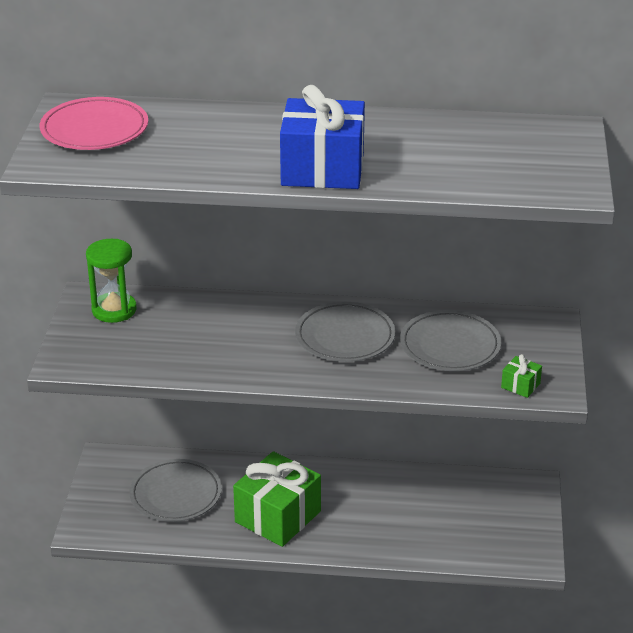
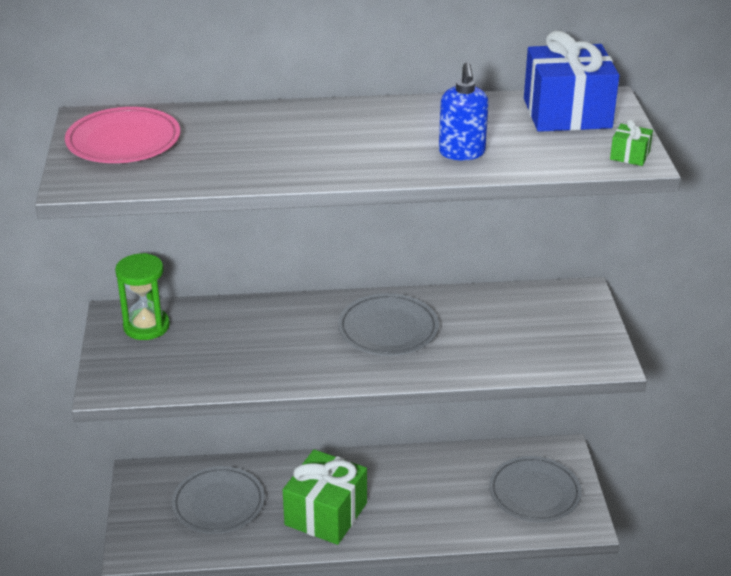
camera: 10 degrees left, 0 degrees up
blue gift [280,85,365,189] -> blue gift moved to [524,31,619,132]
grey plate [400,310,501,371] -> grey plate moved to [489,456,582,522]
green gift [501,354,542,398] -> green gift moved to [610,119,653,166]
none -> blue soap dispenser [439,62,488,160]

